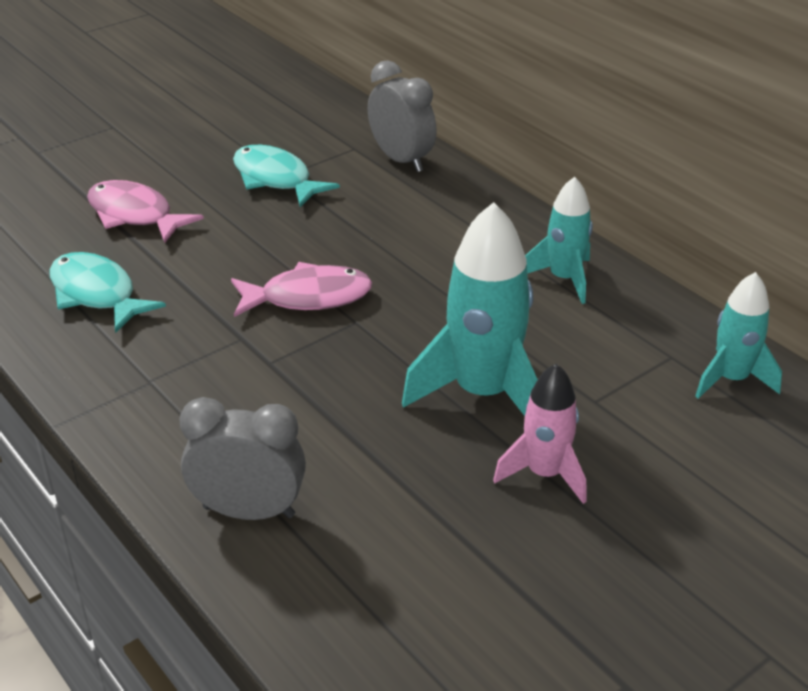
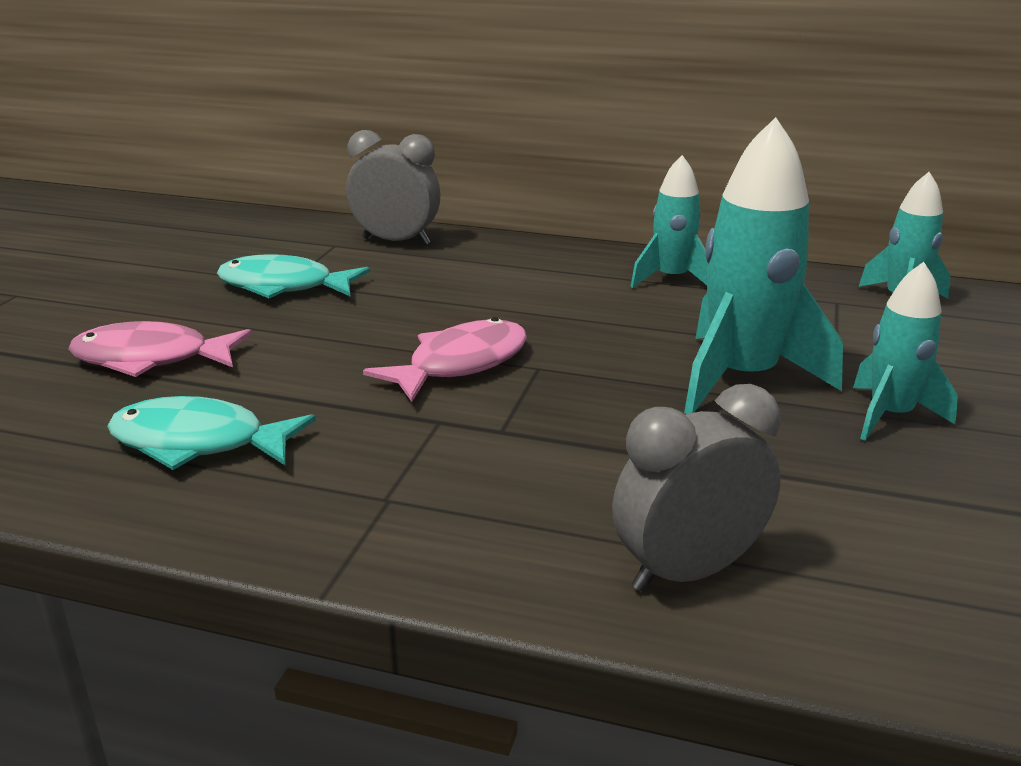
camera: 35 degrees left, 10 degrees down
pink rocket [493,363,586,504] -> turquoise rocket [853,262,958,441]

